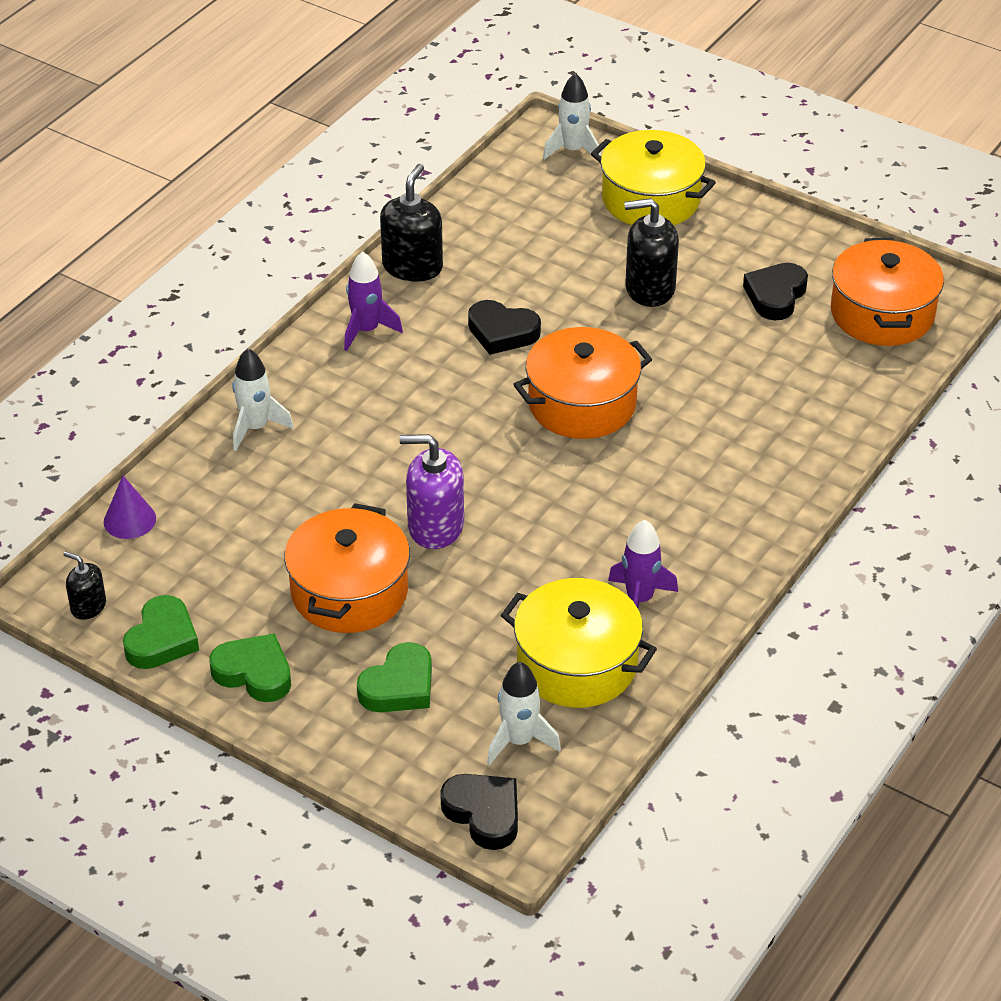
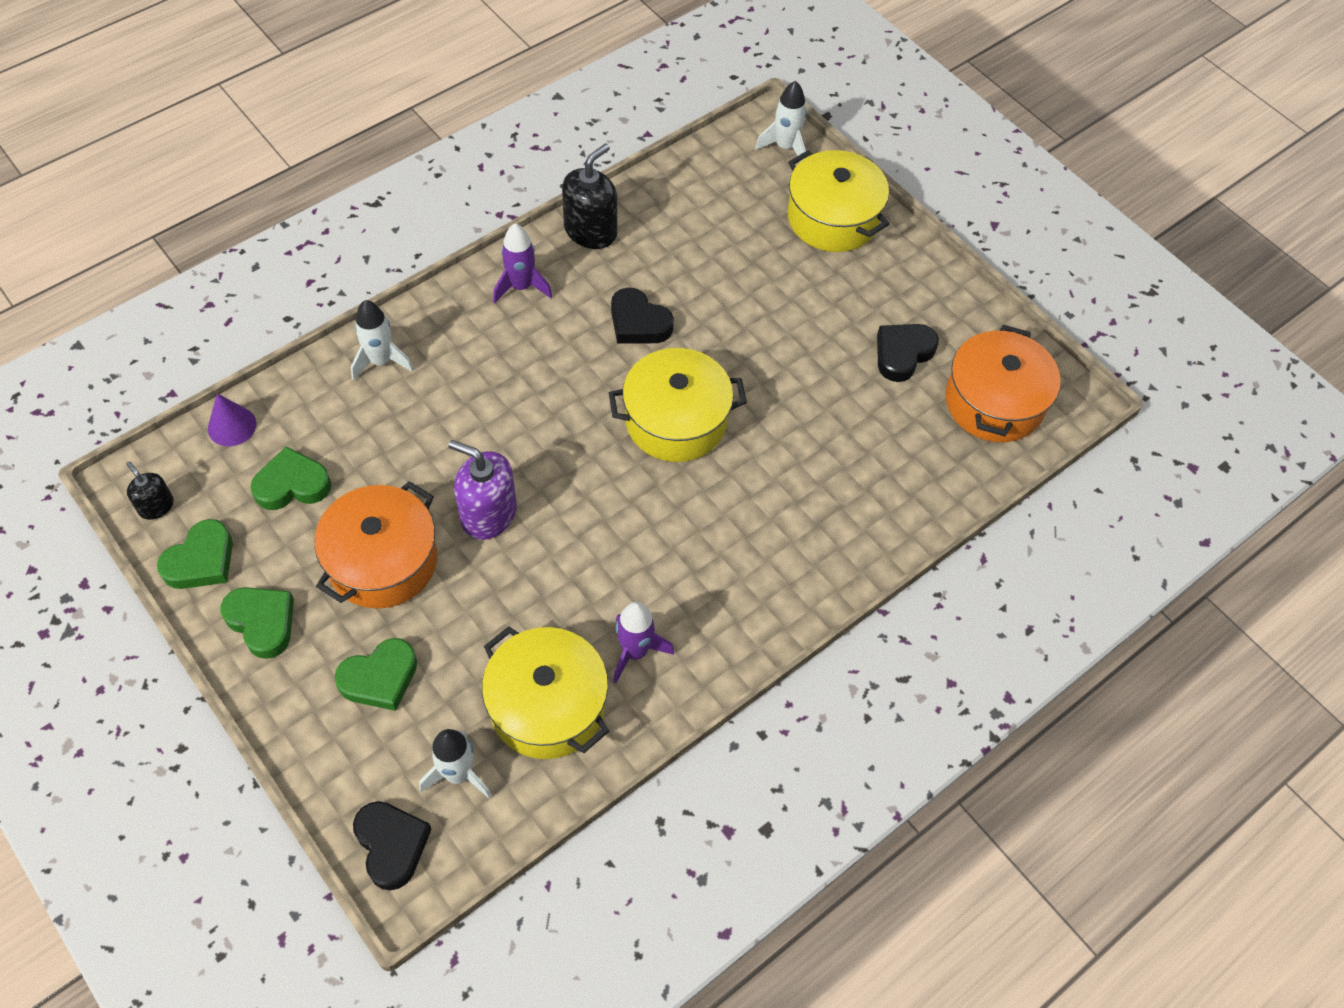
camera: 15 degrees right, 15 degrees up
orange pot [513,327,652,439] -> yellow pot [609,348,747,462]
black soap dispenser [624,198,679,307] -> none
none -> green heart [250,446,331,510]

